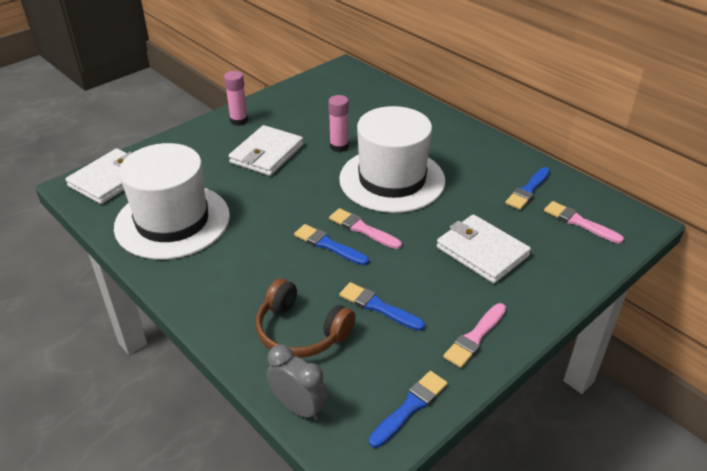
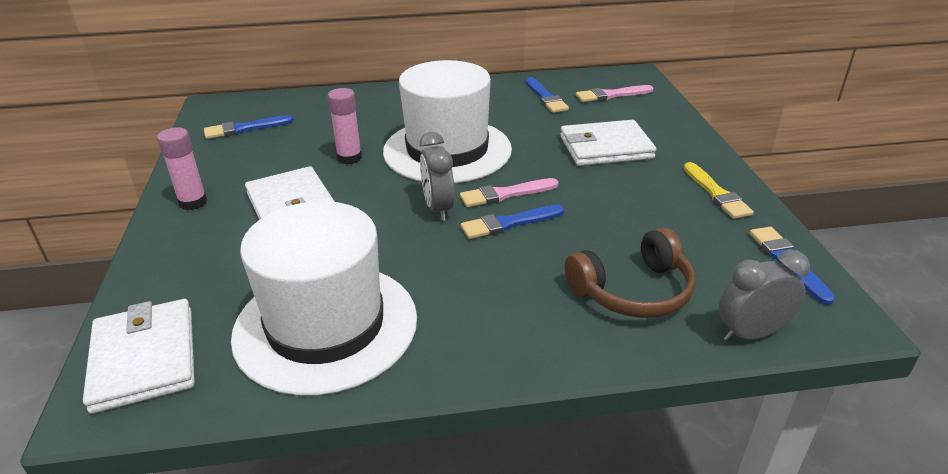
camera: 55 degrees left, 5 degrees down
blue brush [340,282,425,331] -> blue brush moved to [204,115,293,139]
pink brush [443,303,506,368] -> yellow brush [684,162,754,219]
none -> grey clock [419,132,455,221]

